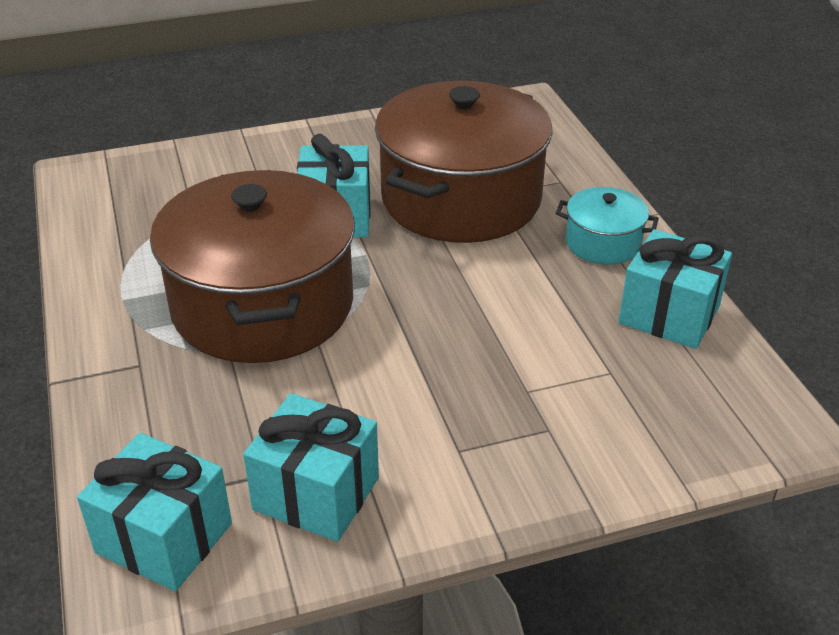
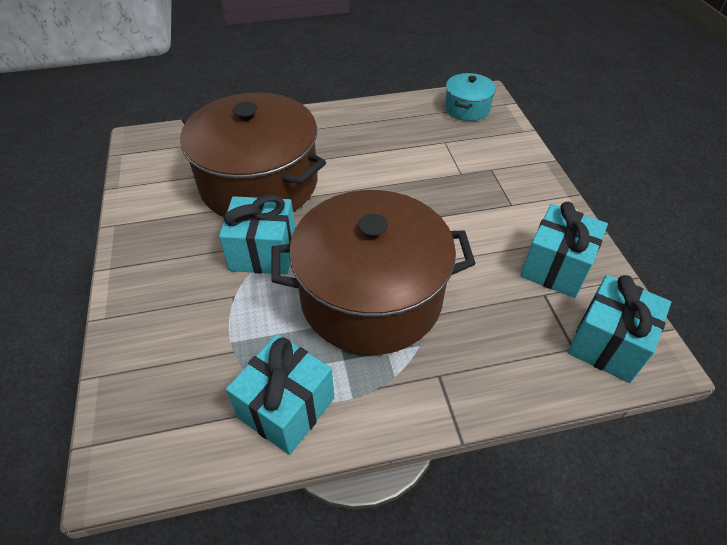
camera: 85 degrees left, 10 degrees up
turquoise pot [556,187,659,265] -> turquoise pot moved to [445,73,496,121]
turquoise gift [618,229,732,349] -> turquoise gift moved to [226,334,334,455]

